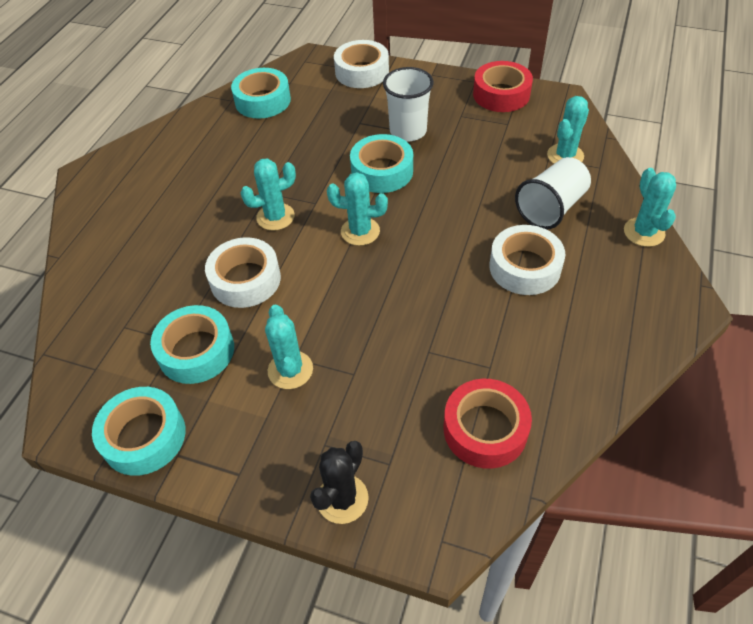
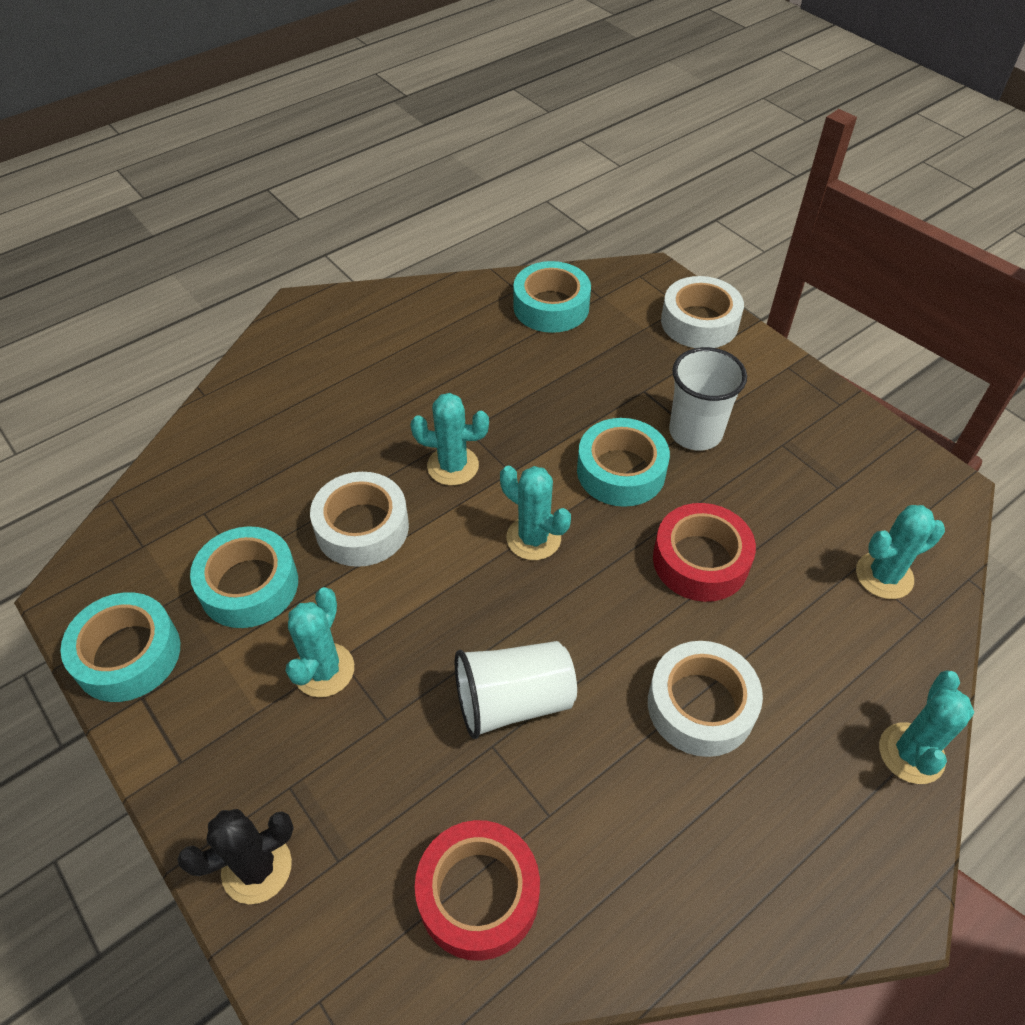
camera: 30 degrees right, 0 degrees up
red tape [473,61,533,112] -> red tape moved to [653,503,756,602]
white cup [515,157,591,230] -> white cup moved to [455,641,577,739]

